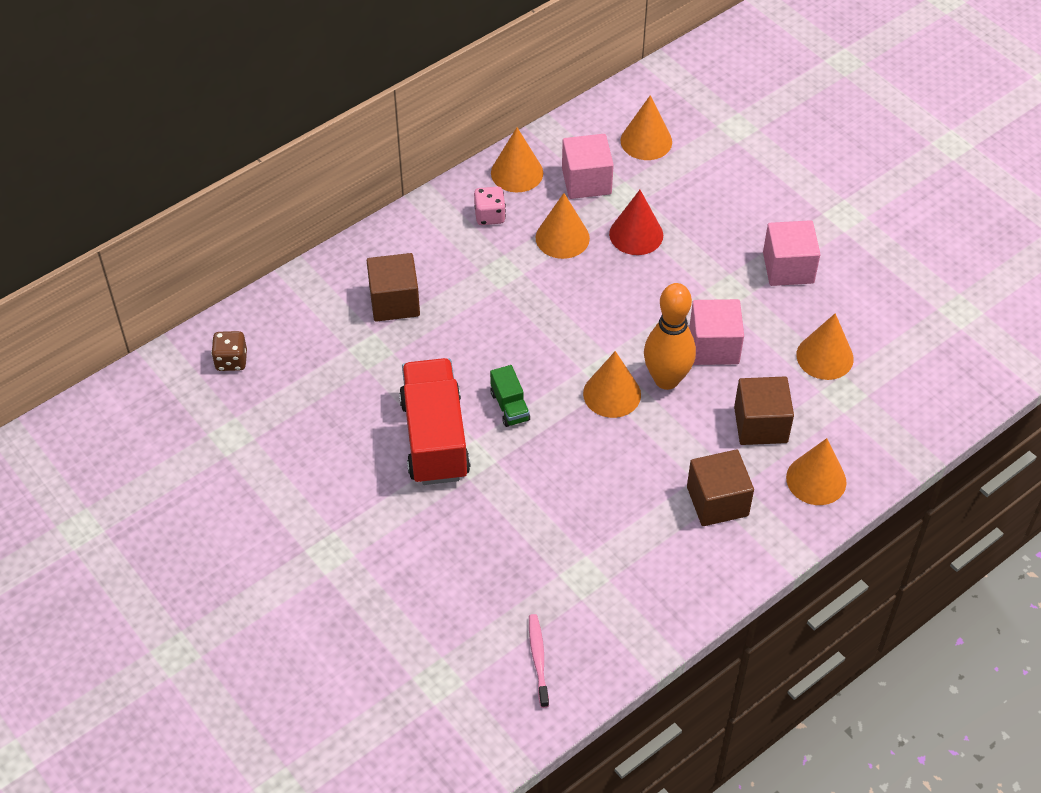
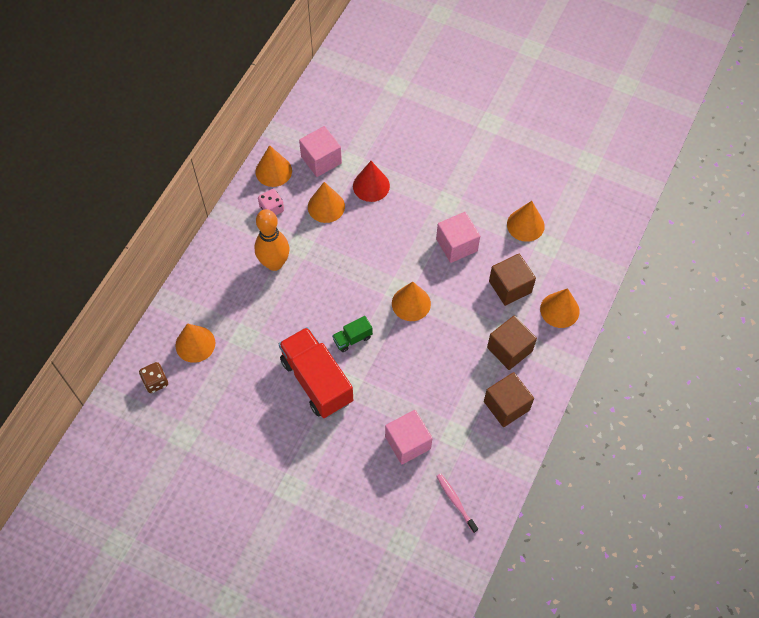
camera: 25 degrees left, 10 degrees up
brown cube [367,253,420,322] -> brown cube moved to [484,372,534,427]
green truck [490,365,530,427] -> green truck turned 105 degrees clockwise [332,316,373,352]
orange cone [621,95,672,160] -> orange cone moved to [175,323,215,363]
orange bowling pin [644,283,696,390] -> orange bowling pin moved to [254,209,290,271]
pink cube [763,220,821,286] -> pink cube moved to [385,410,433,464]

